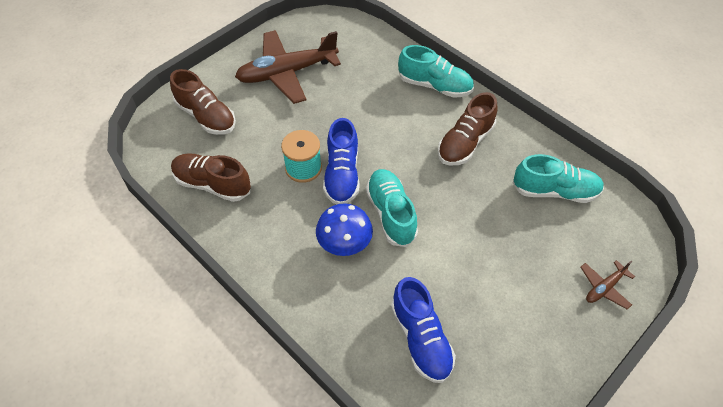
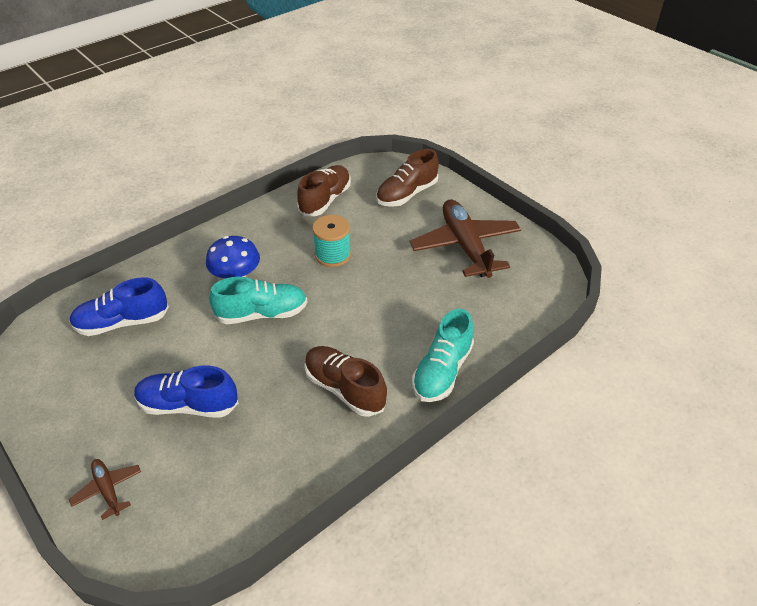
camera: 95 degrees right, 10 degrees down
blue shoe [323,118,360,205] -> blue shoe moved to [134,365,238,418]
turquoise shoe [513,154,604,203] -> none

